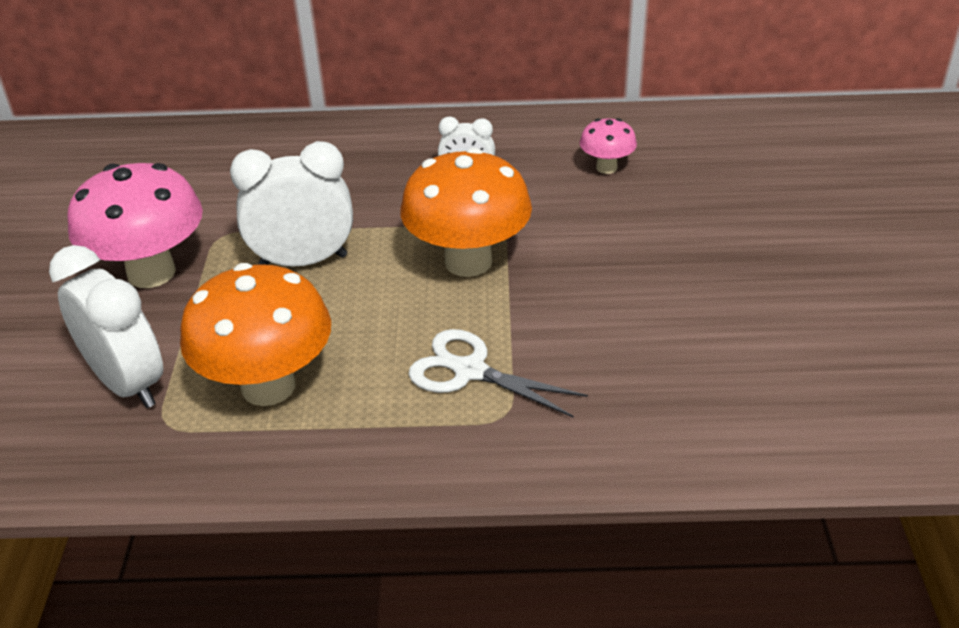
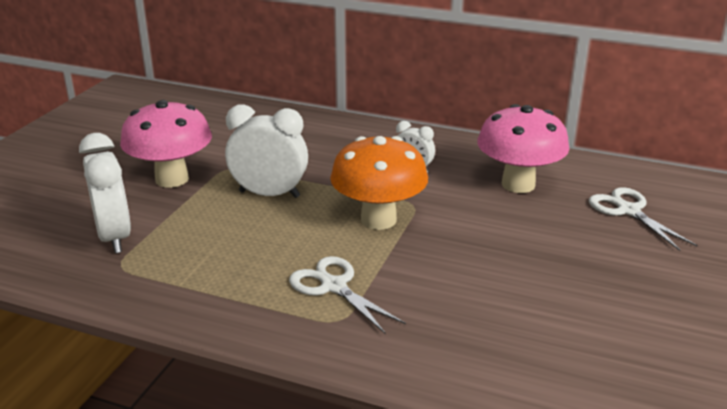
camera: 20 degrees right, 10 degrees down
orange mushroom [180,263,331,406] -> none
pink mushroom [579,118,637,174] -> pink mushroom [477,104,569,193], size x2.03
none -> white scissors [589,187,698,251]

